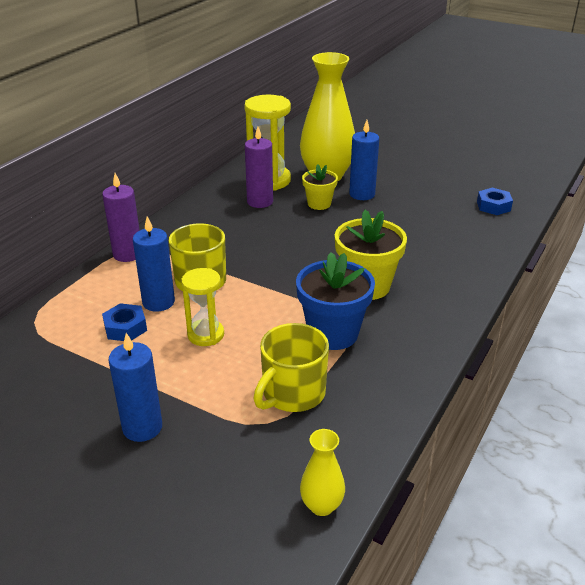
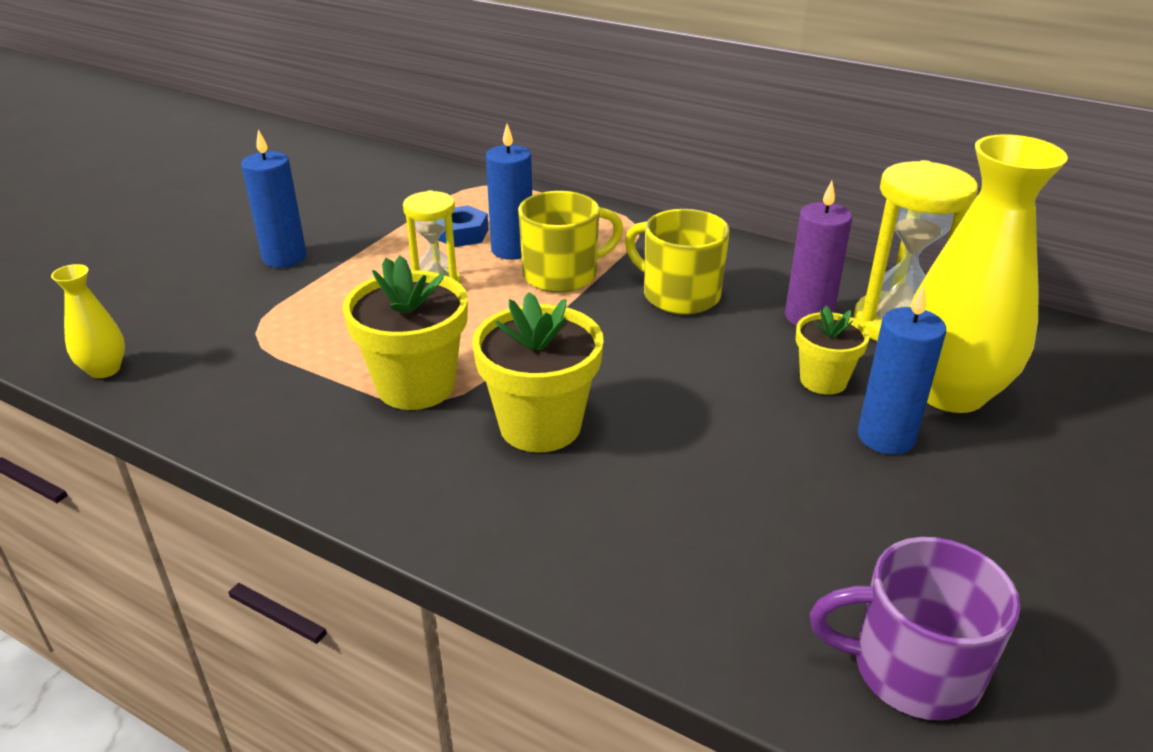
camera: 90 degrees right, 0 degrees up
purple candle [102,173,140,262] -> none
yellow mug [253,323,329,412] -> yellow mug moved to [625,209,730,315]
blue flower pot [296,252,375,350] -> yellow flower pot [343,256,468,410]
blue nut [477,188,513,215] -> purple mug [810,537,1020,720]

